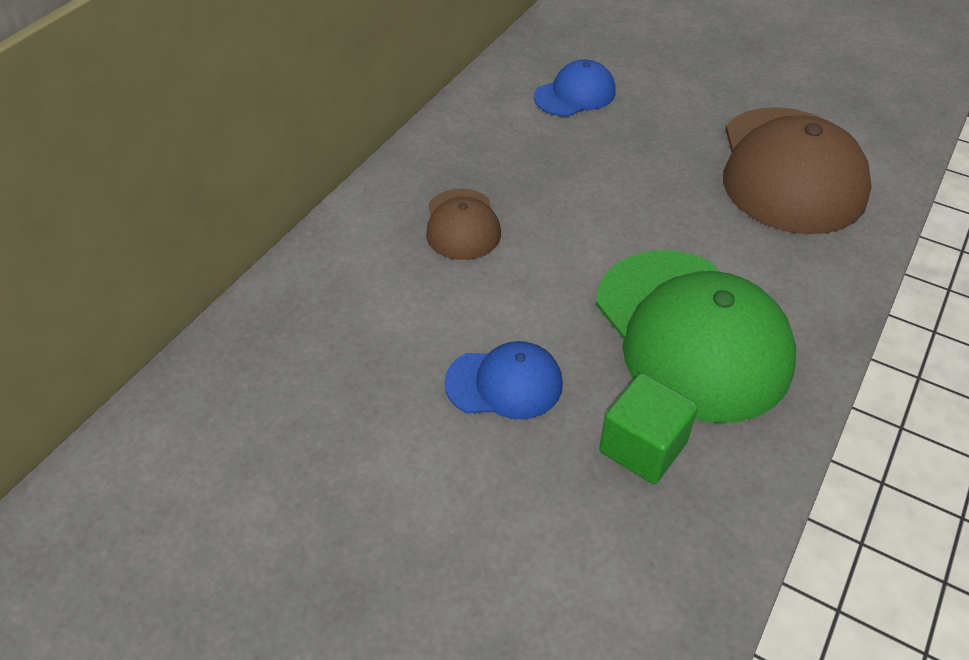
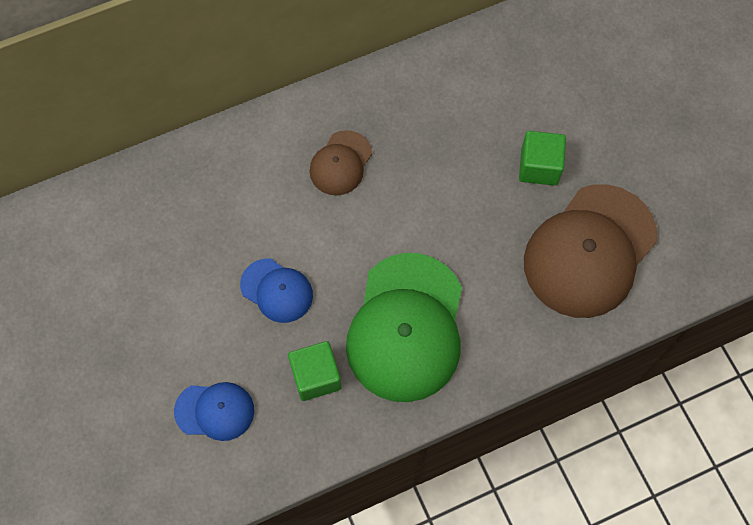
camera: 35 degrees right, 20 degrees up
blue cap [534,59,616,116] -> blue cap moved to [174,382,254,441]
none -> green cube [519,131,566,186]

